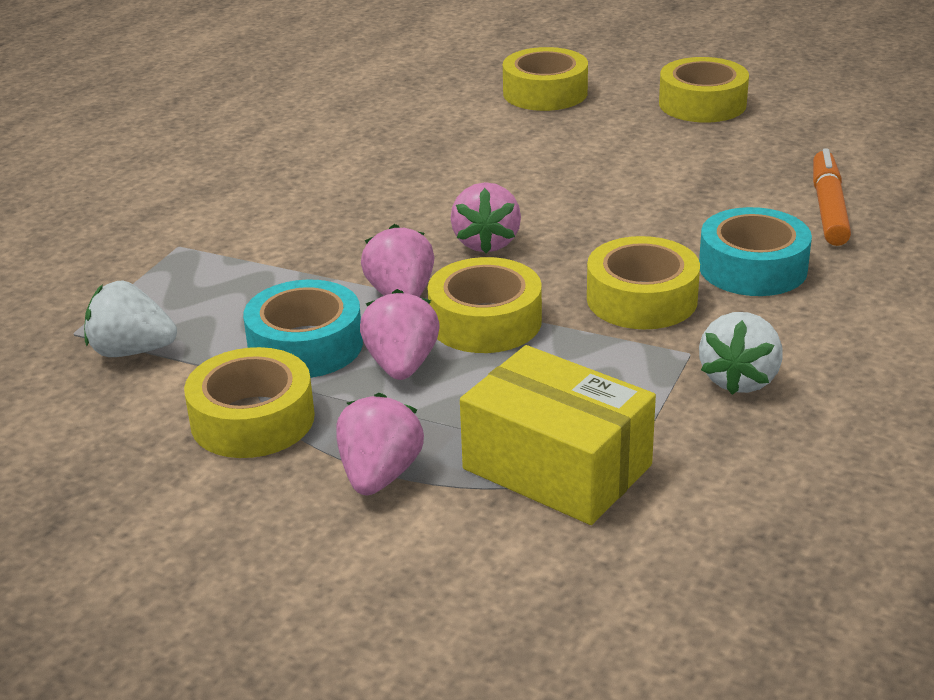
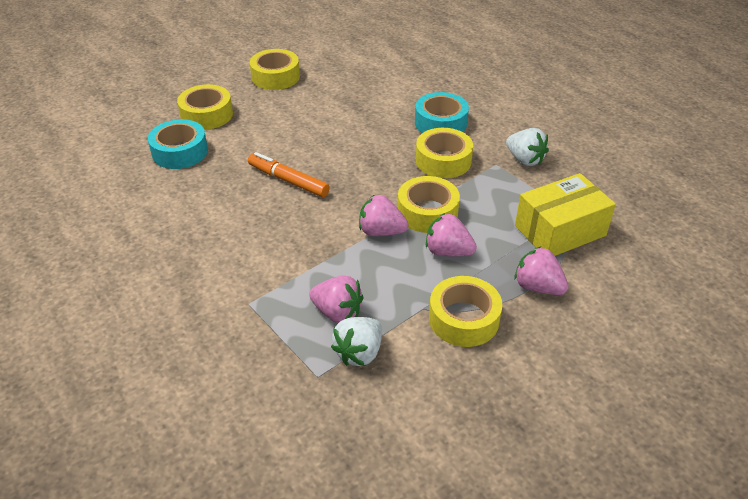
camera: 65 degrees left, 10 degrees up
turquoise tape [243,280,363,378] -> turquoise tape moved to [148,119,208,169]
pink strawberry [451,182,521,254] -> pink strawberry moved to [309,275,364,323]
orange marker [813,148,851,246] -> orange marker moved to [248,152,330,197]

